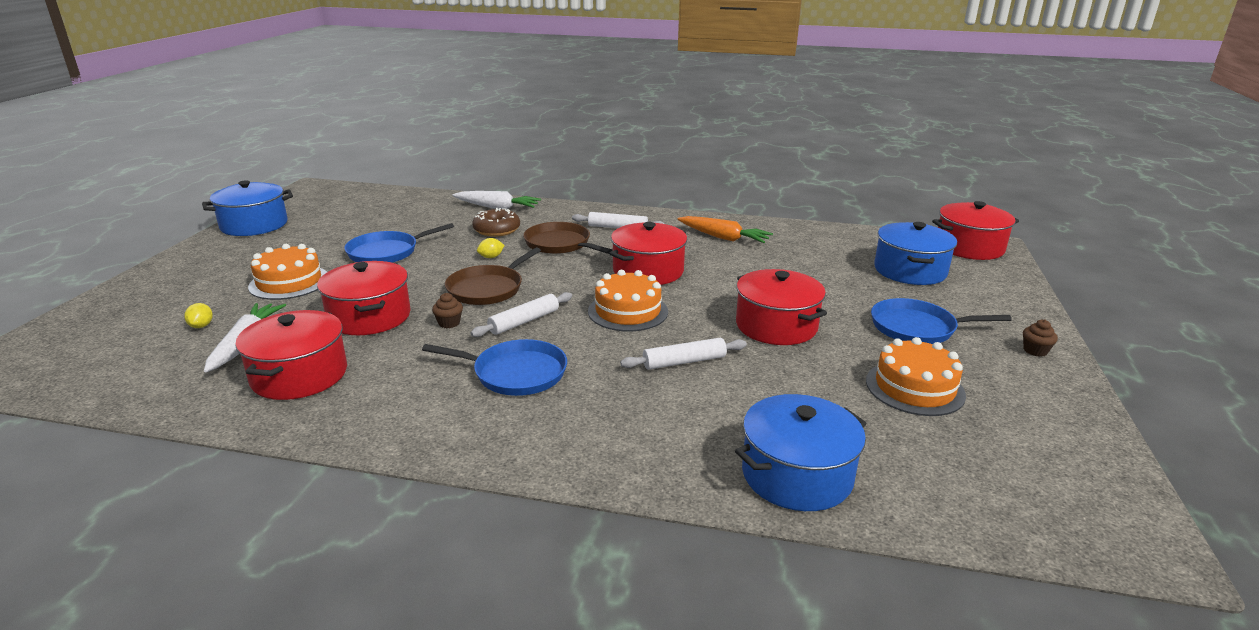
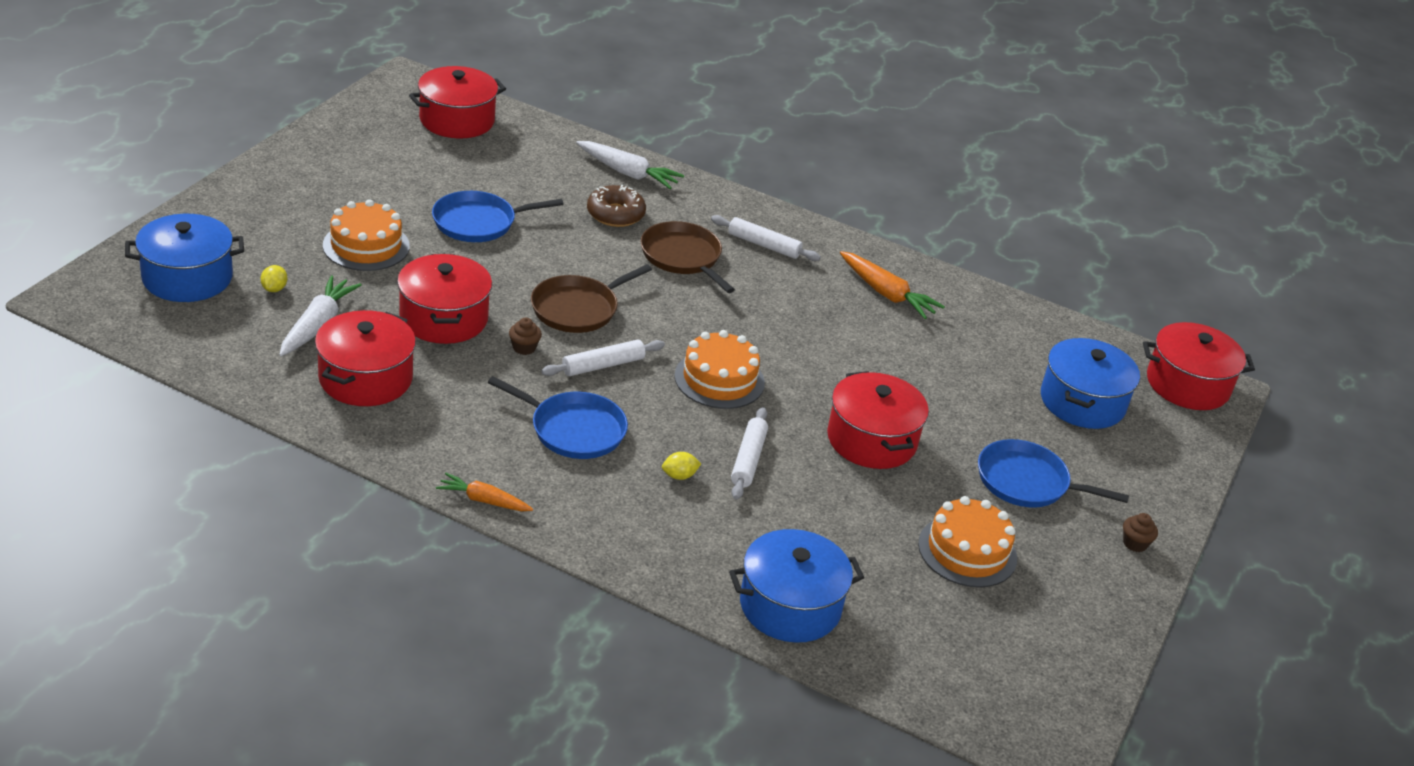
camera: 10 degrees right, 10 degrees up
blue pot [202,180,293,236] -> blue pot moved to [125,214,244,302]
yellow lemon [477,238,505,258] -> yellow lemon moved to [662,452,701,480]
red pot [609,222,687,285] -> red pot moved to [409,66,506,138]
white rolling pin [620,338,747,370] -> white rolling pin turned 75 degrees counterclockwise [731,407,768,500]
none -> orange carrot [436,473,533,511]

